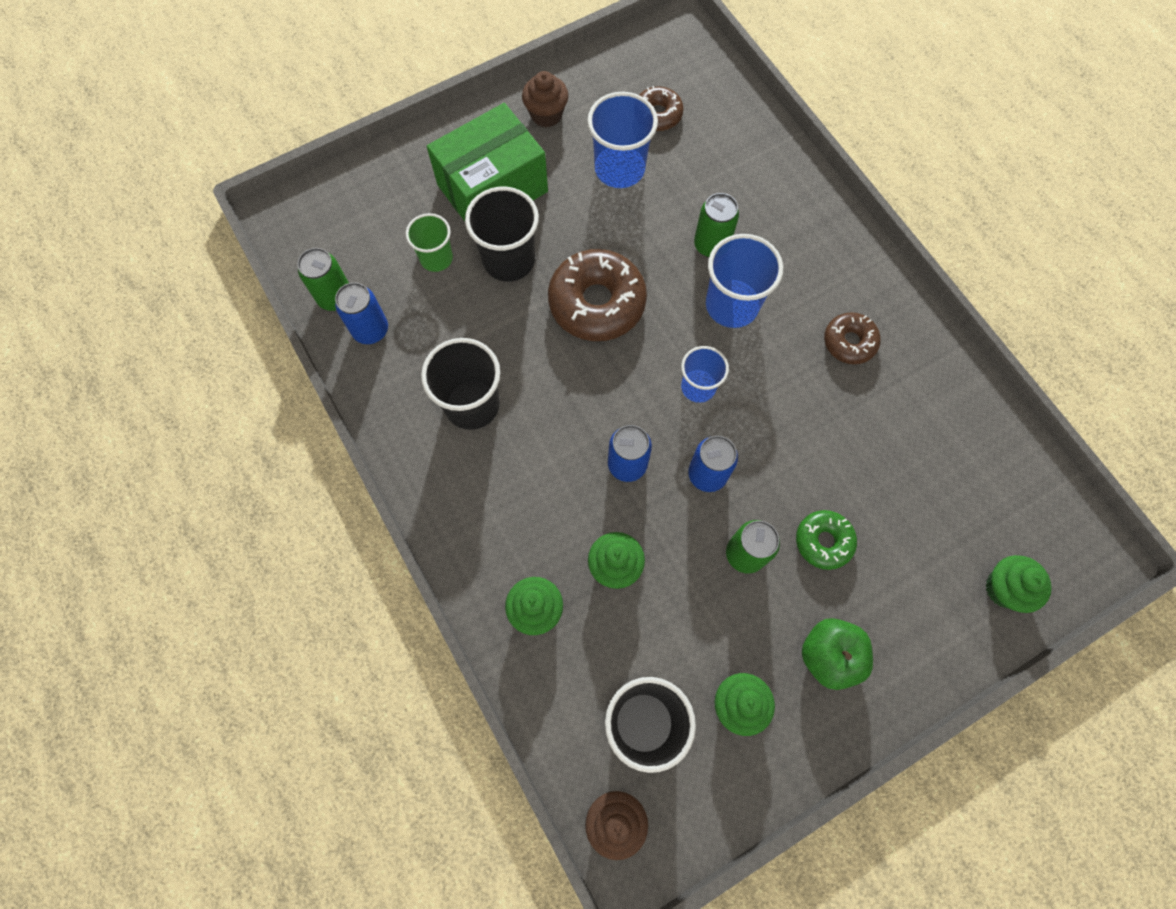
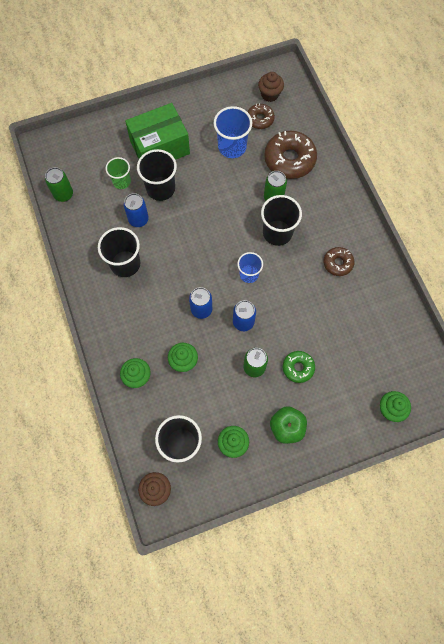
camera: 10 degrees right, 0 degrees up
blue can [335,282,388,344] -> blue can moved to [124,193,149,227]
brown cupcake [522,71,569,128] -> brown cupcake moved to [258,72,284,102]
brown donut [548,249,647,341] -> brown donut moved to [264,131,317,179]
blue cup [706,234,783,328] -> black cup [261,195,302,246]

